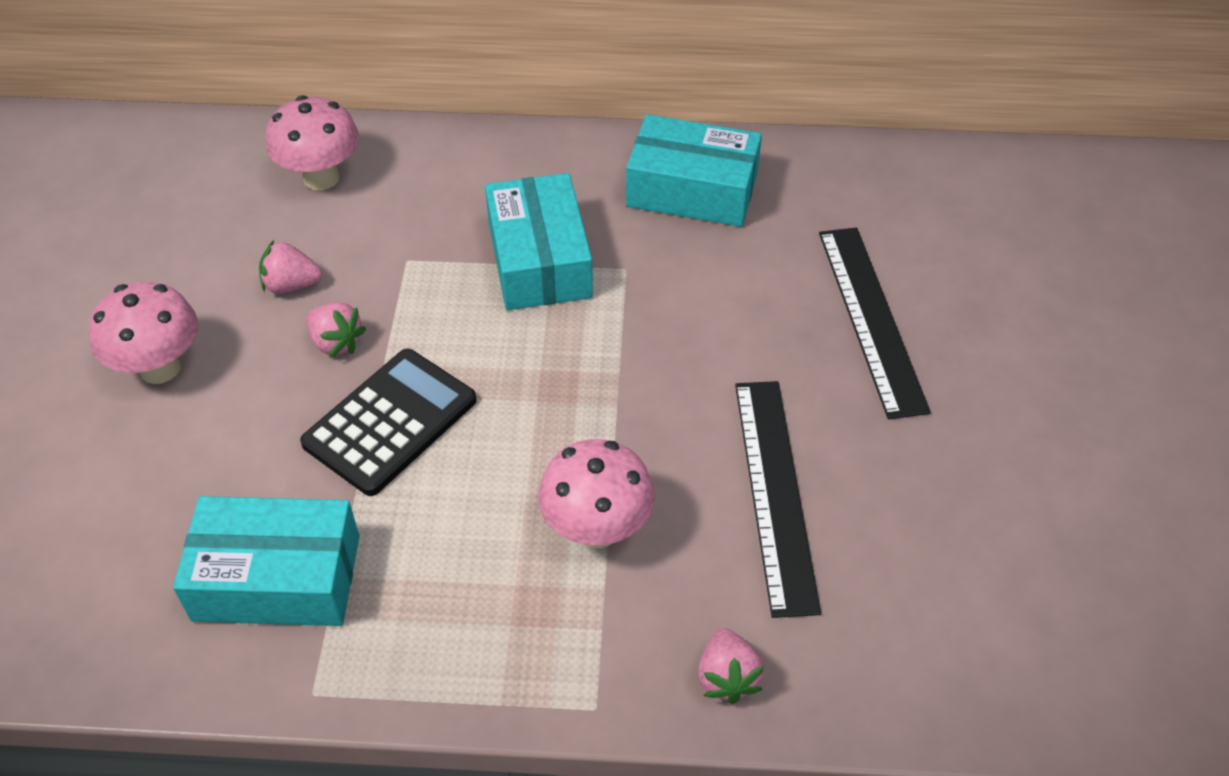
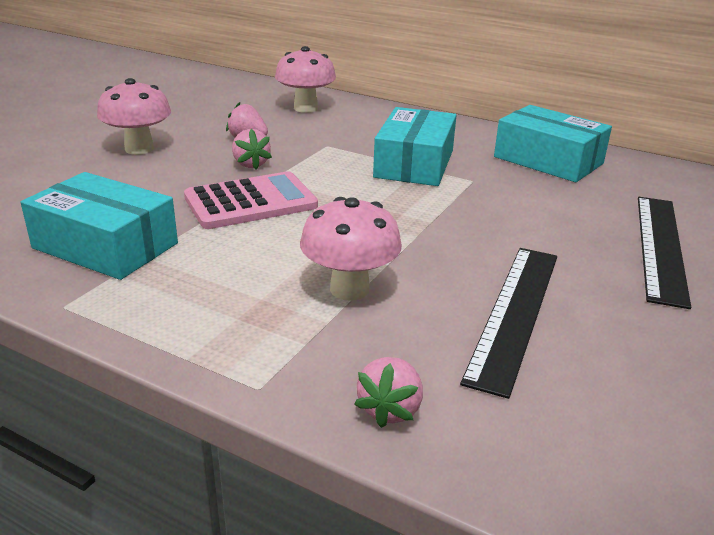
camera: 25 degrees right, 20 degrees down
black calculator [300,349,477,496] -> pink calculator [184,171,318,229]

